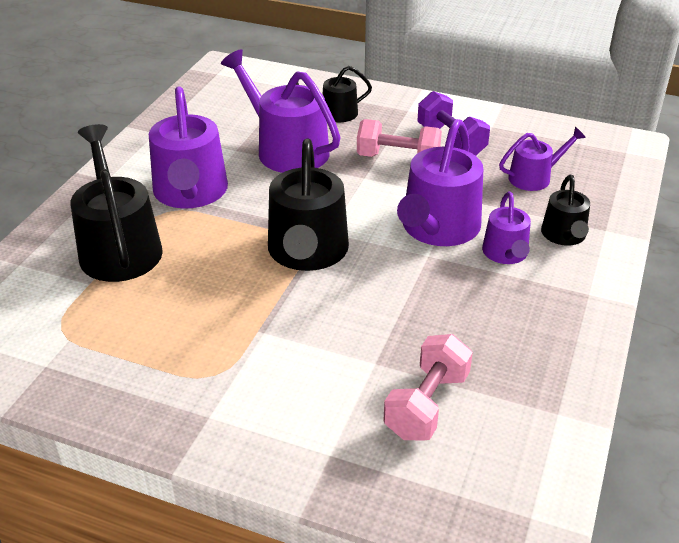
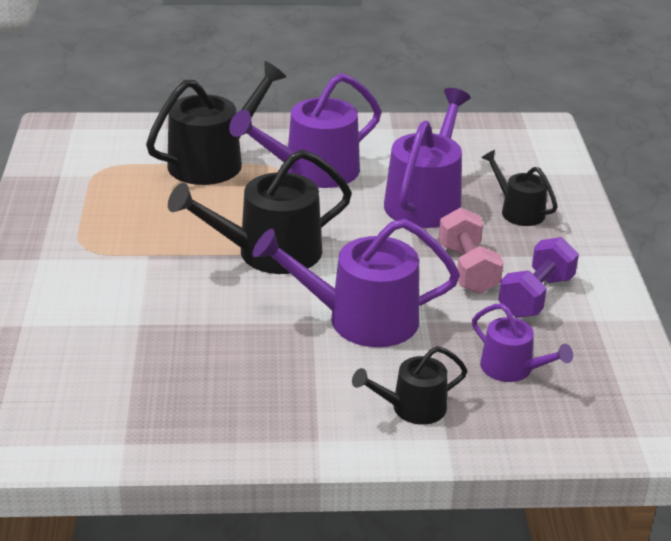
camera: 65 degrees right, 5 degrees down
pink dumbbell [383,334,473,440] -> none
purple watering can [482,191,531,264] -> none

